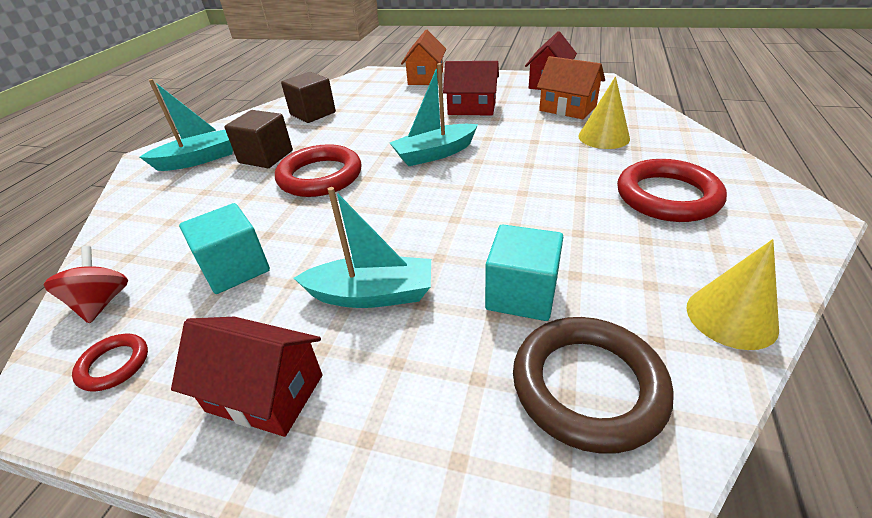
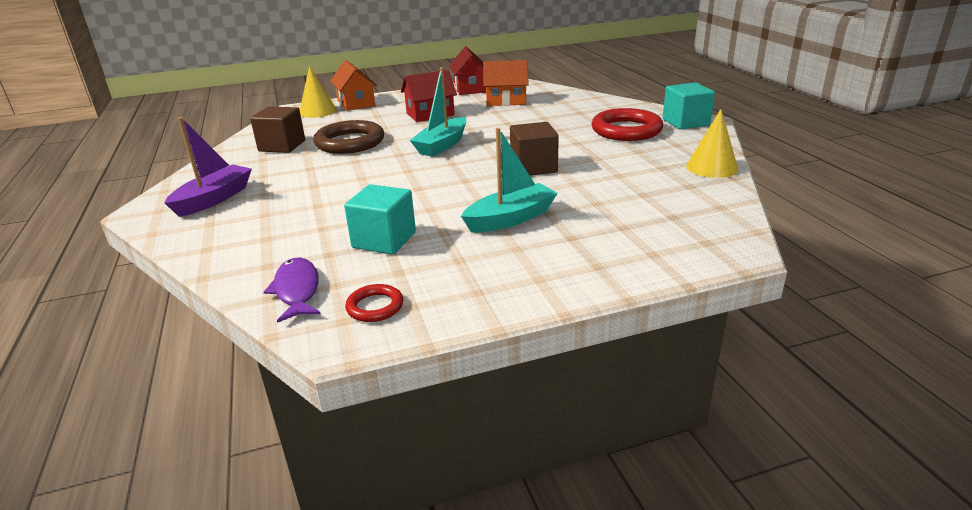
camera: 35 degrees left, 10 degrees down
red spinning top [43,246,128,324] -> purple fish [264,258,321,323]
turquoise boat [140,79,233,171] -> purple boat [165,117,252,217]
red house [171,317,322,437] -> none
brown cube [224,110,293,168] -> brown cube moved to [510,122,559,175]
red ring [275,144,362,197] -> none
turquoise cube [485,224,563,321] -> turquoise cube moved to [663,82,715,129]
brown ring [513,317,674,454] -> brown ring moved to [313,120,384,154]
yellow cone [578,76,630,149] -> yellow cone moved to [300,66,337,118]

